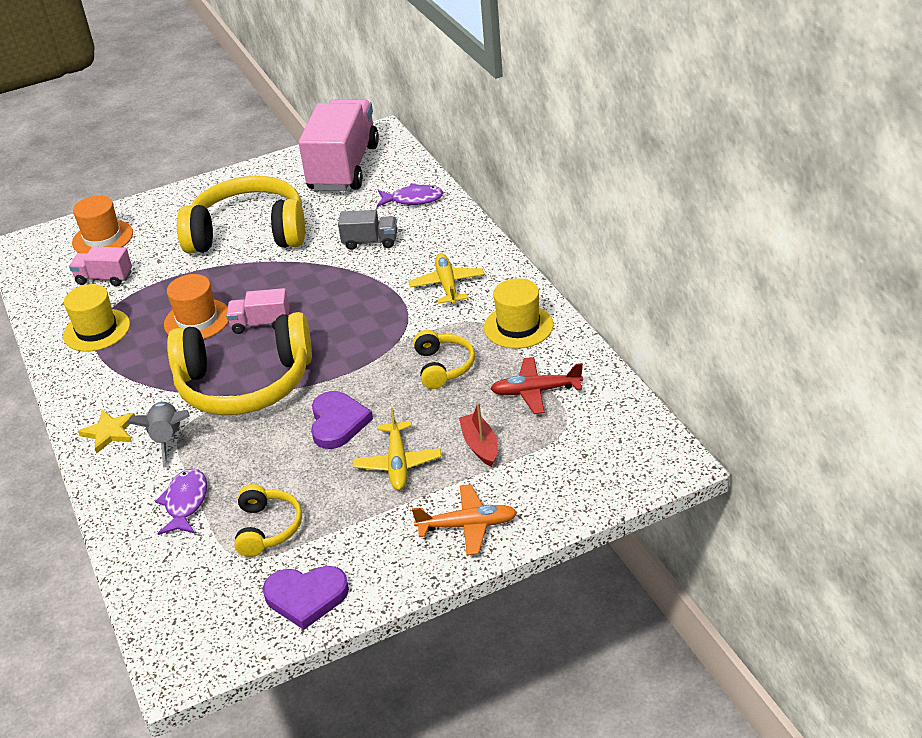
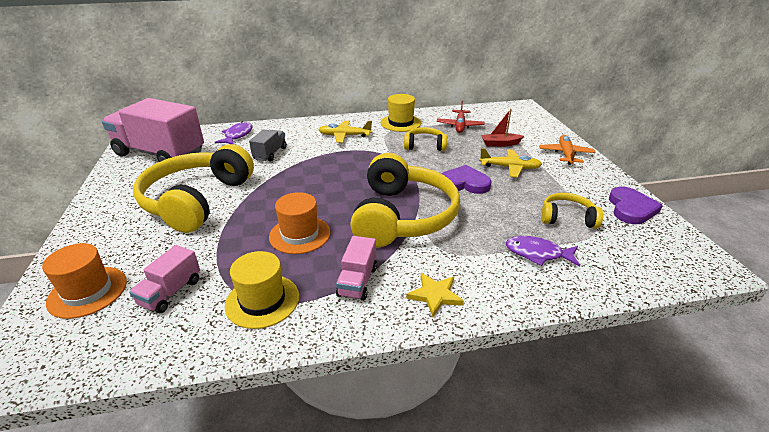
camera: 80 degrees left, 5 degrees down
grey rocket [127,402,190,468] -> none
pink truck [226,288,290,334] -> pink truck moved to [336,236,377,301]

